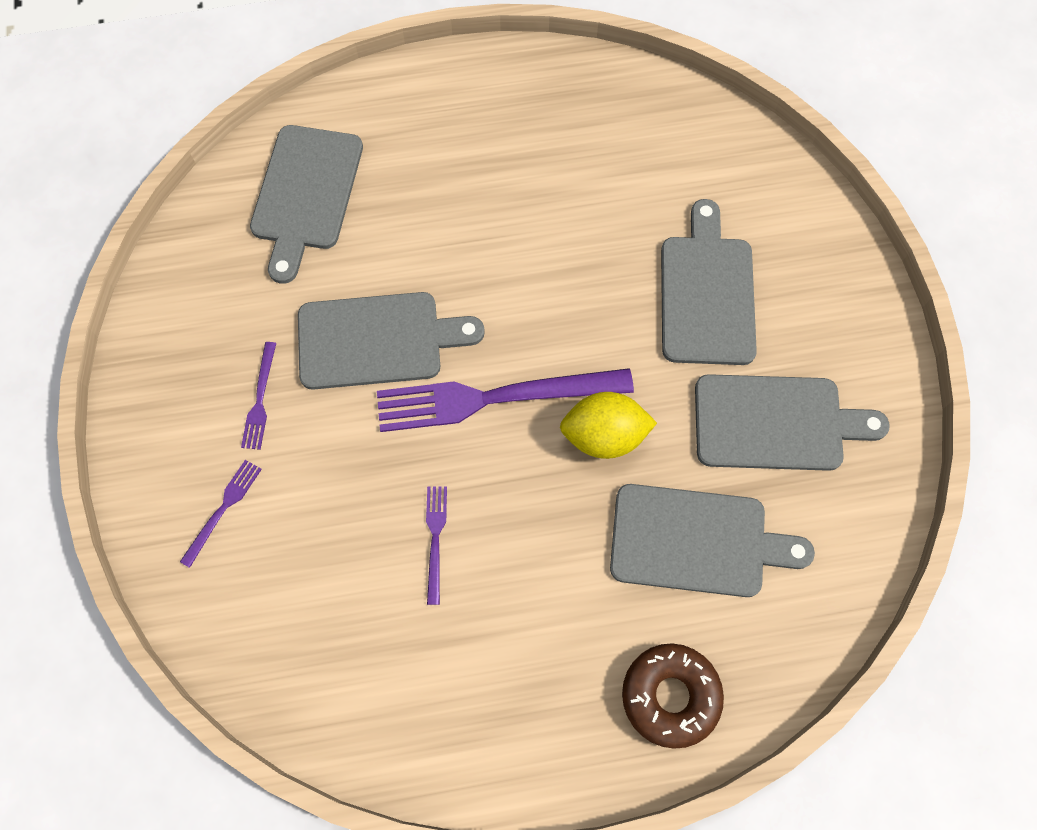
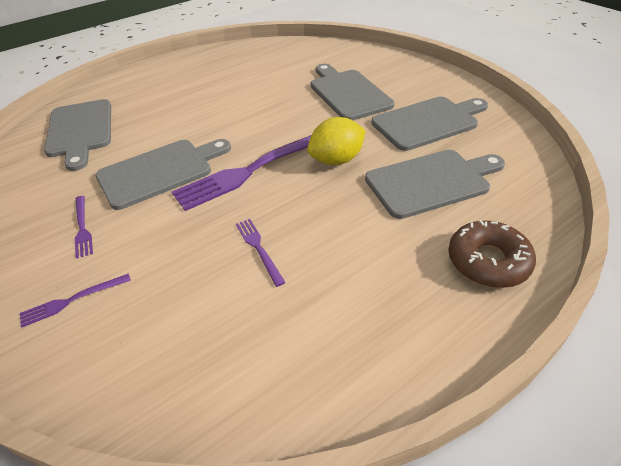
camera: 25 degrees left, 25 degrees down
purple fork [180,460,262,568] -> purple fork turned 120 degrees counterclockwise [19,273,131,328]

